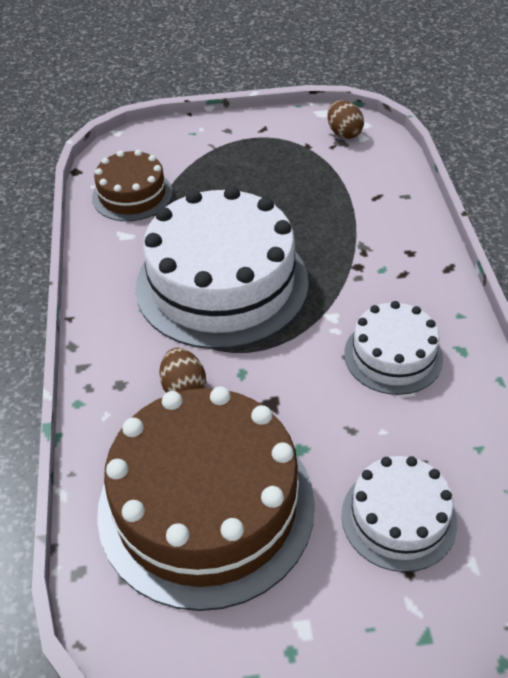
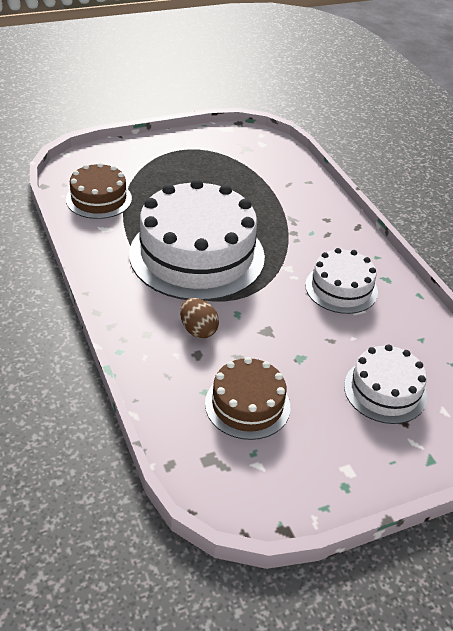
camera: 20 degrees left, 5 degrees down
brown cake [97,386,315,611] -> brown cake [205,357,290,440], size x0.52
brown egg [327,100,364,139] -> none

